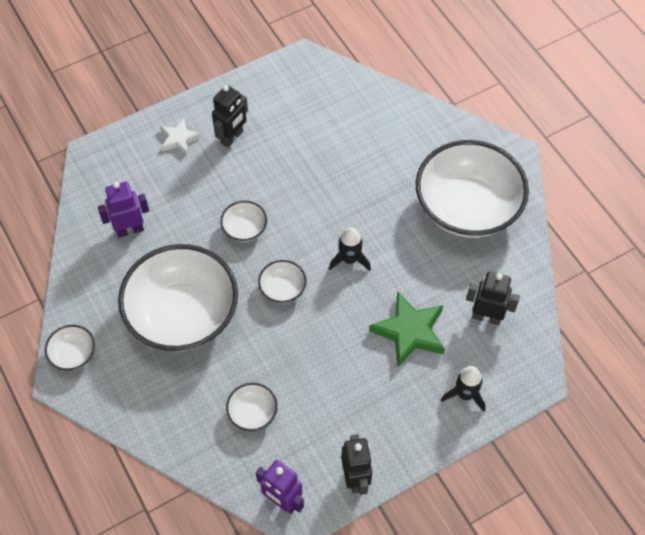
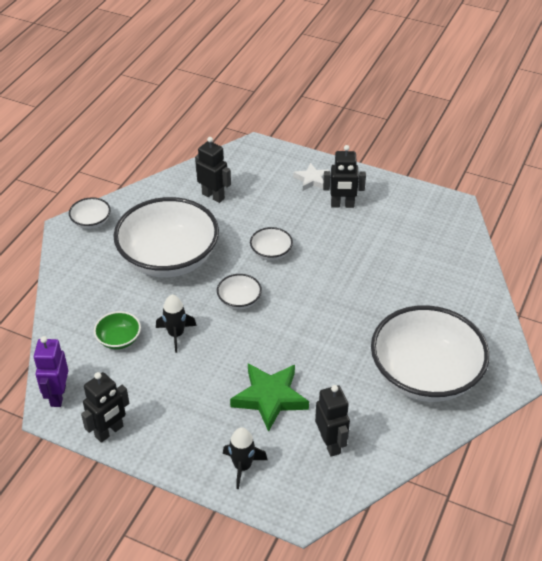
camera: 55 degrees right, 15 degrees down
purple robot [98,182,149,238] -> black robot [195,137,231,203]
white bowl [226,383,278,431] -> green bowl [94,311,141,349]
black rocket [329,227,371,271] -> black rocket moved to [156,295,197,353]

